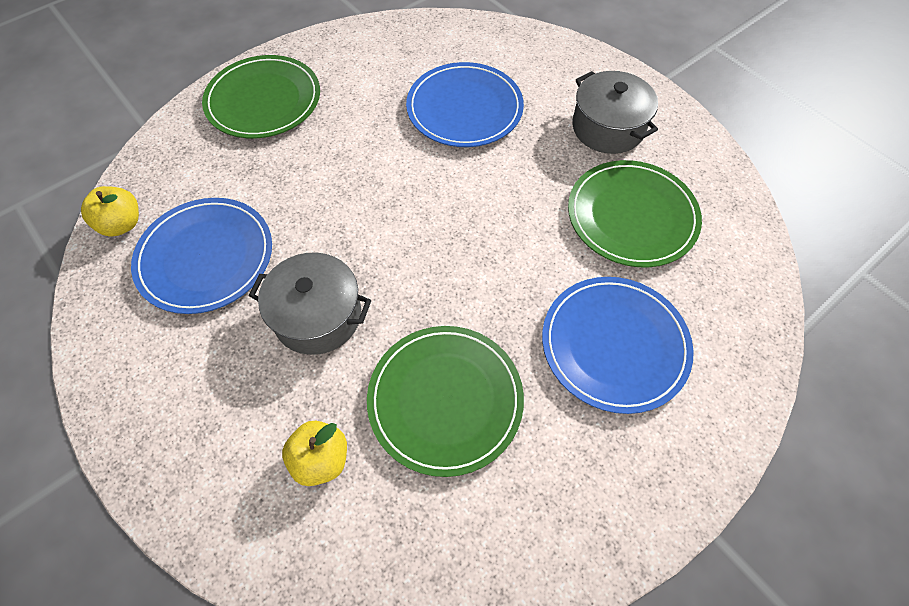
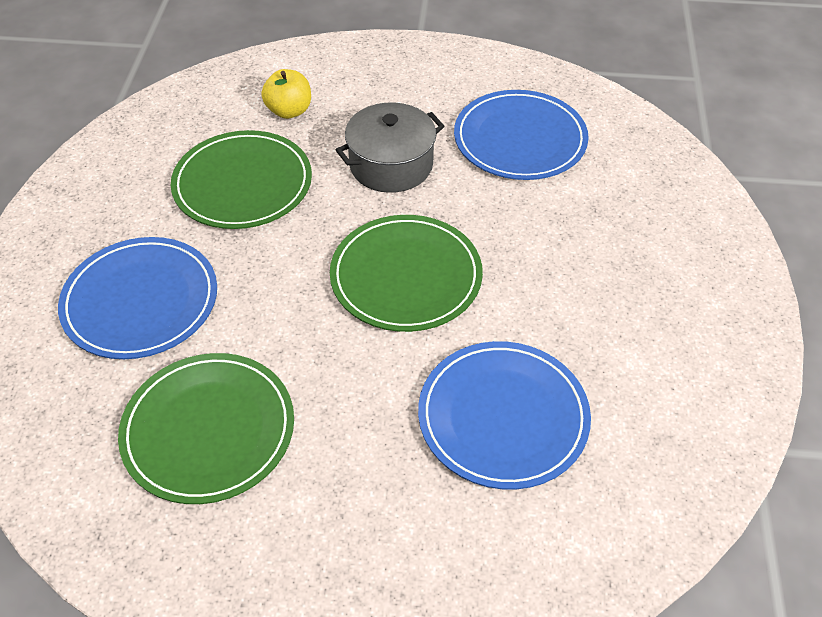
camera: 135 degrees right, 10 degrees down
yellow apple [81,186,139,237] -> none
green plate [202,55,320,139] -> green plate moved to [330,215,483,332]
grey pot [572,71,658,154] -> none

